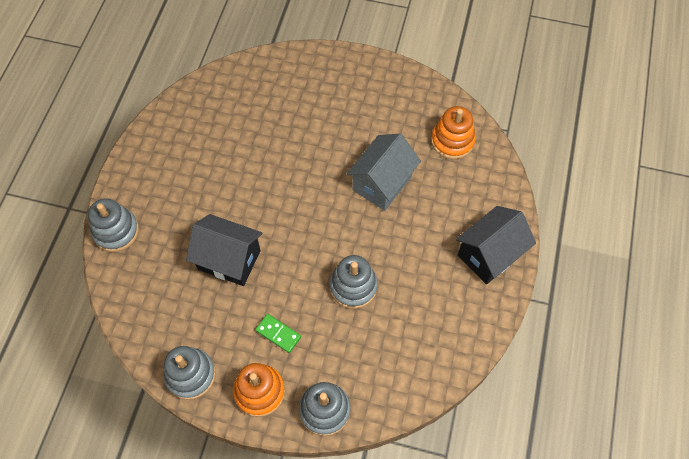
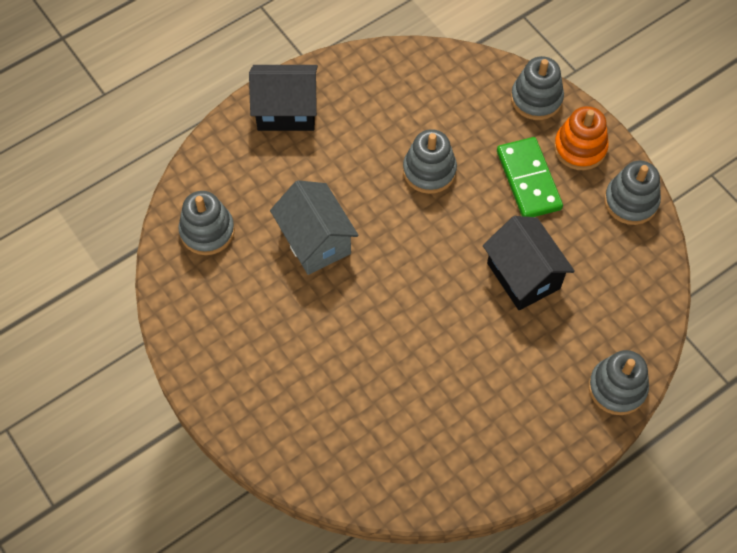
camera: 140 degrees left, 0 degrees up
green domino [255,314,301,353] -> green domino [497,137,563,217], size x1.81
grey house [346,134,421,211] -> grey house turned 75 degrees clockwise [270,180,359,275]
orange stacking toy [431,106,476,159] -> grey stacking toy [178,191,235,255]

